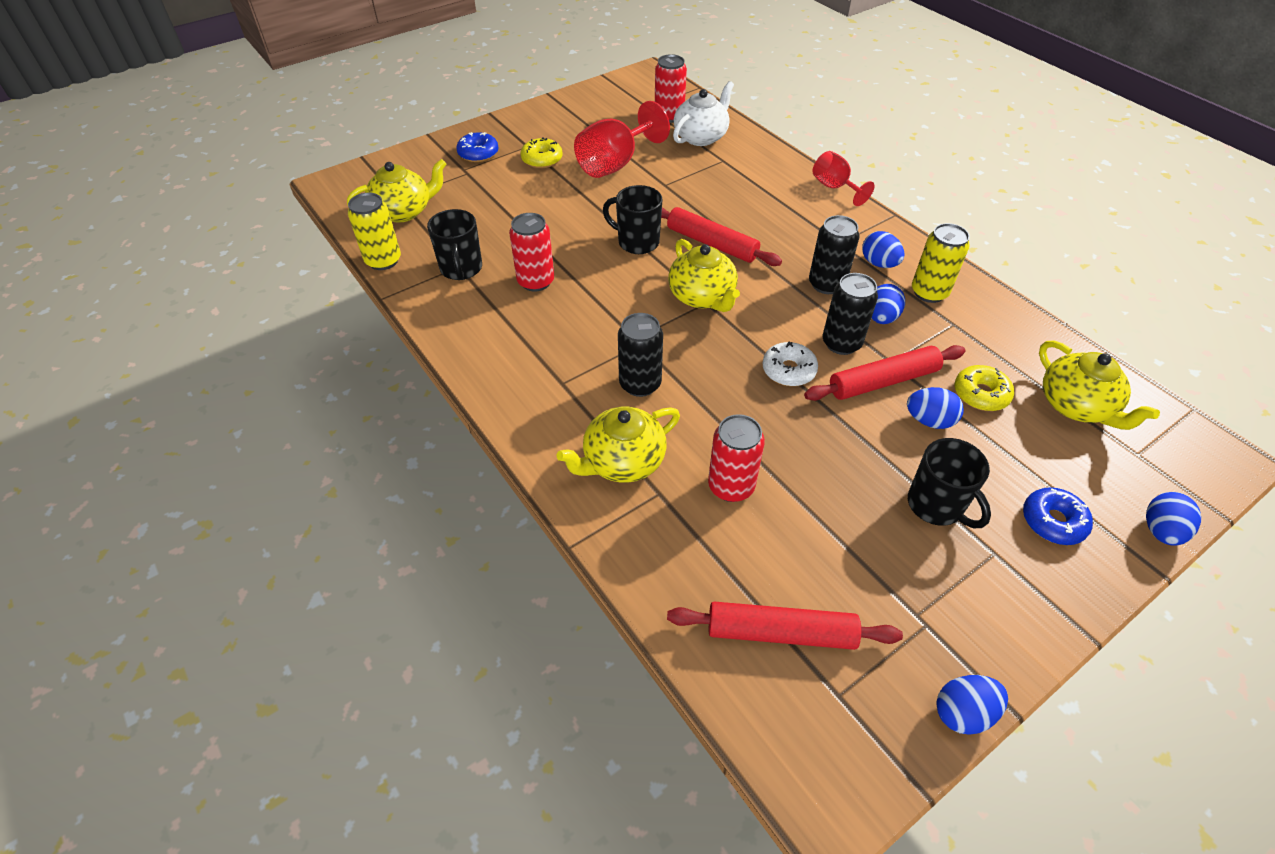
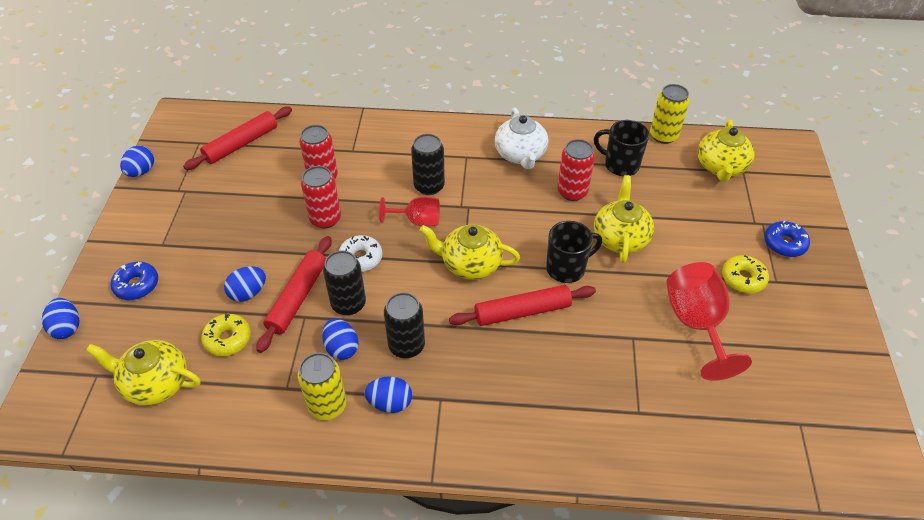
camera: 130 degrees right, 0 degrees up
yellow teapot [557,407,680,483] -> yellow teapot moved to [594,175,654,263]
red can [655,54,687,123] -> red can moved to [301,166,341,229]
white teapot [673,81,734,146] -> white teapot moved to [495,108,548,169]
red goblet [812,151,875,206] -> red goblet moved to [379,196,440,227]
black mug [908,438,991,528] -> none

